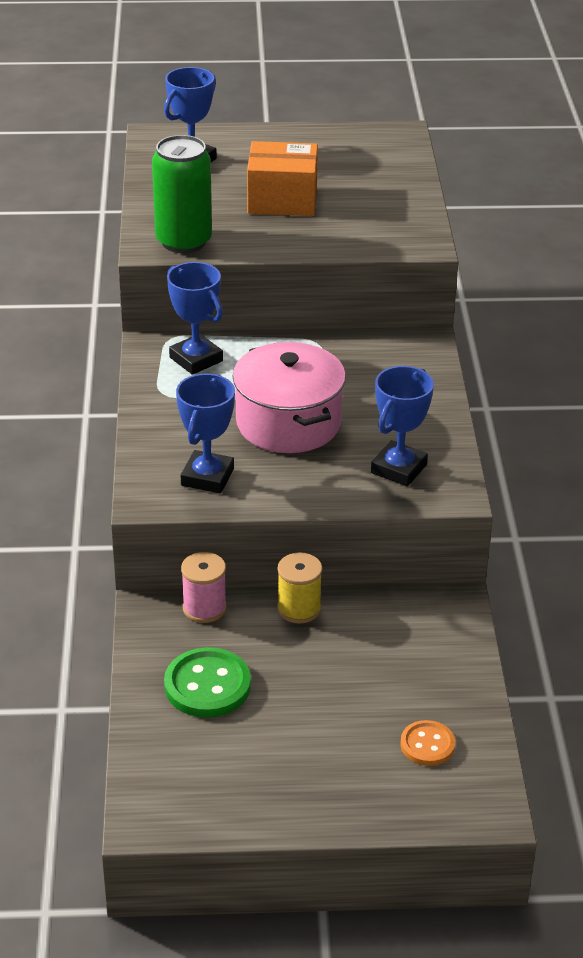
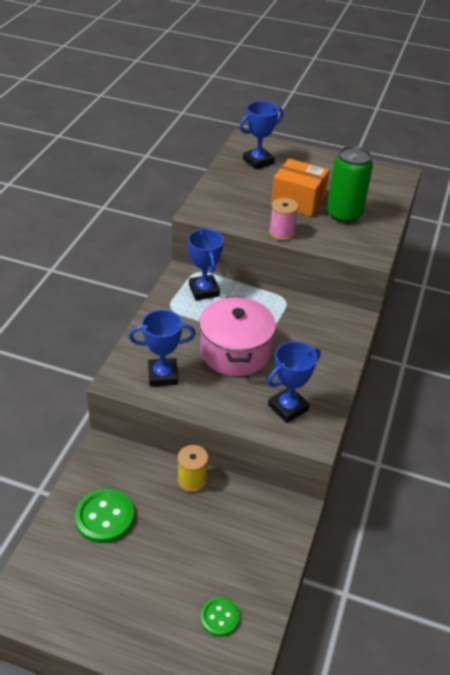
camera: 20 degrees right, 5 degrees up
green can [152,135,212,253] -> green can moved to [327,146,373,223]
blue trophy [176,374,235,493] -> blue trophy turned 45 degrees clockwise [129,310,196,386]
pink spool [181,552,227,623] -> pink spool moved to [269,198,299,241]
orange button [400,720,455,766] -> green button [200,597,240,637]

